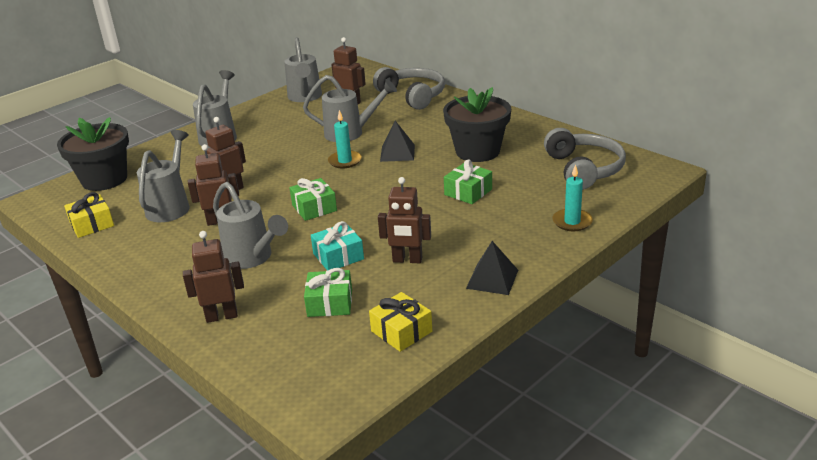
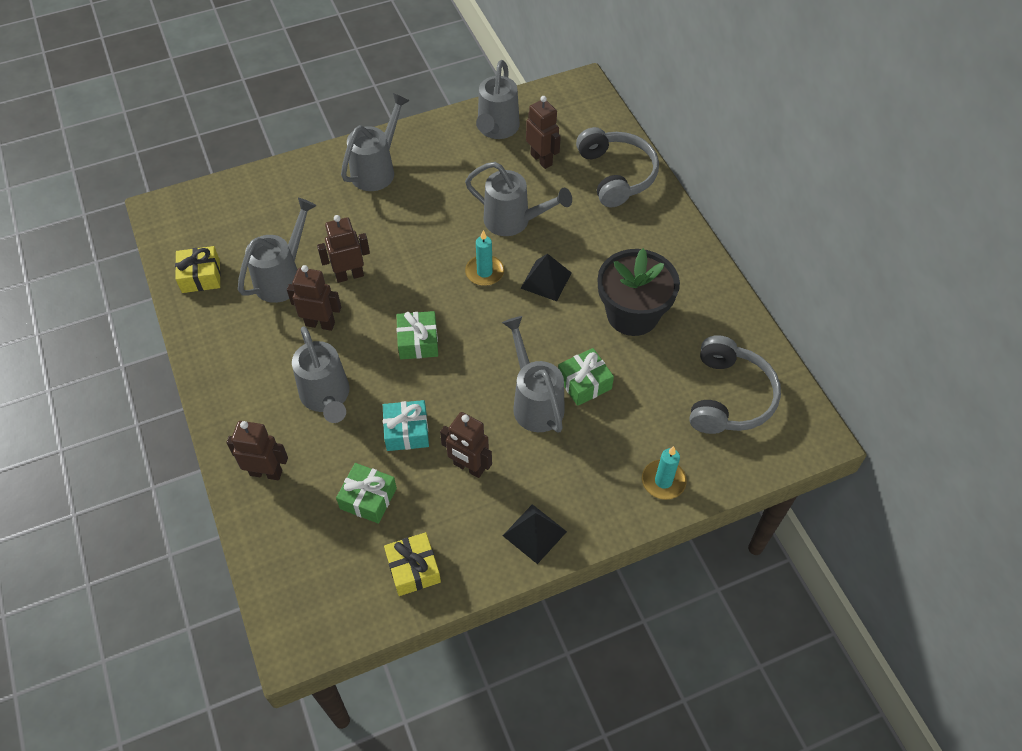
camera: 20 degrees right, 25 degrees up
black flower pot [57,117,129,191] -> none
none -> grey watering can [502,316,565,433]

